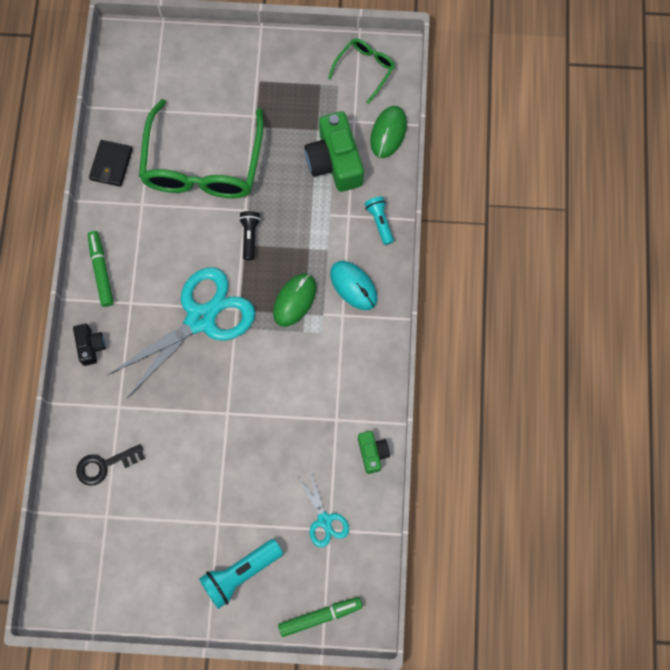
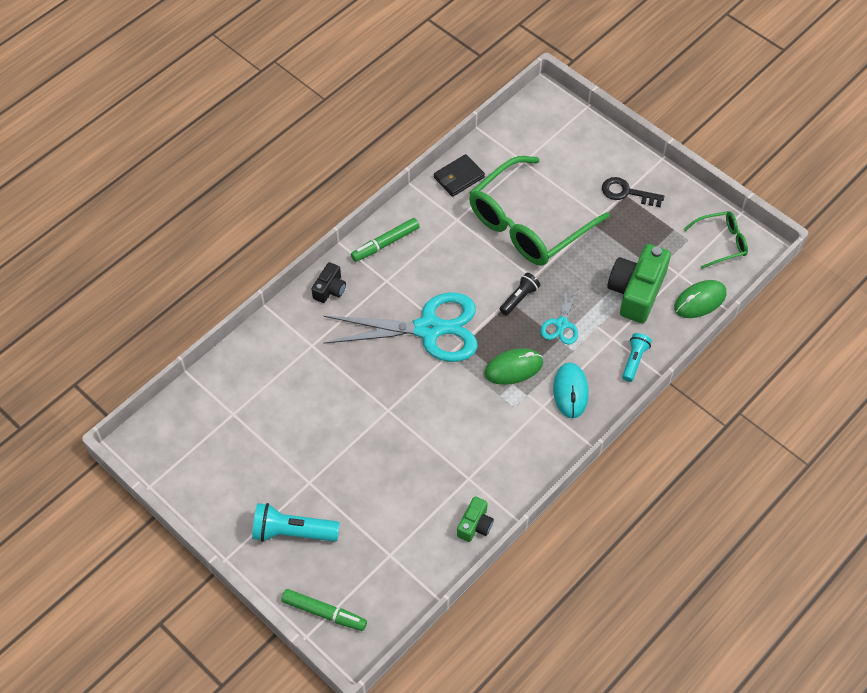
camera: 40 degrees right, 15 degrees down
black key [76,444,145,486] -> black key moved to [602,177,665,207]
green marker [88,231,114,307] -> green marker turned 150 degrees counterclockwise [351,218,420,262]
turquoise scissors [297,472,349,547] -> turquoise scissors moved to [540,285,580,345]

